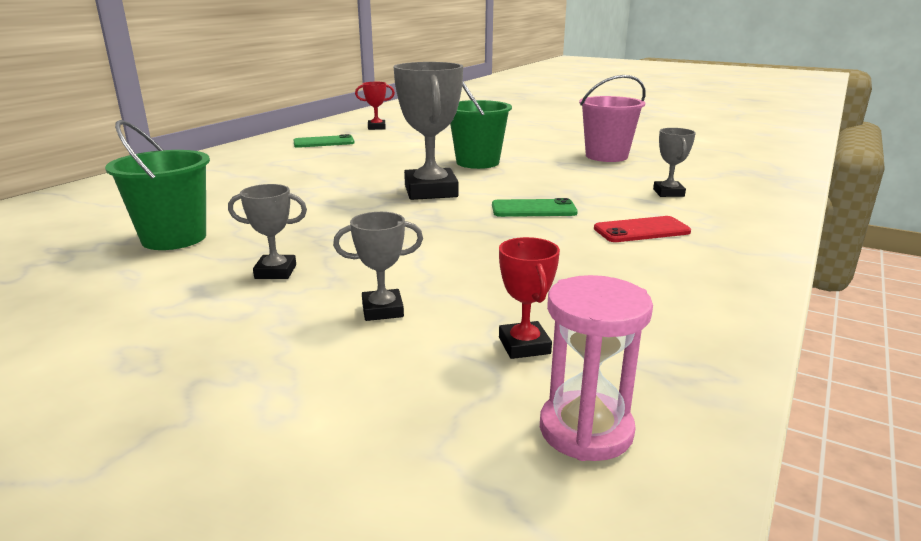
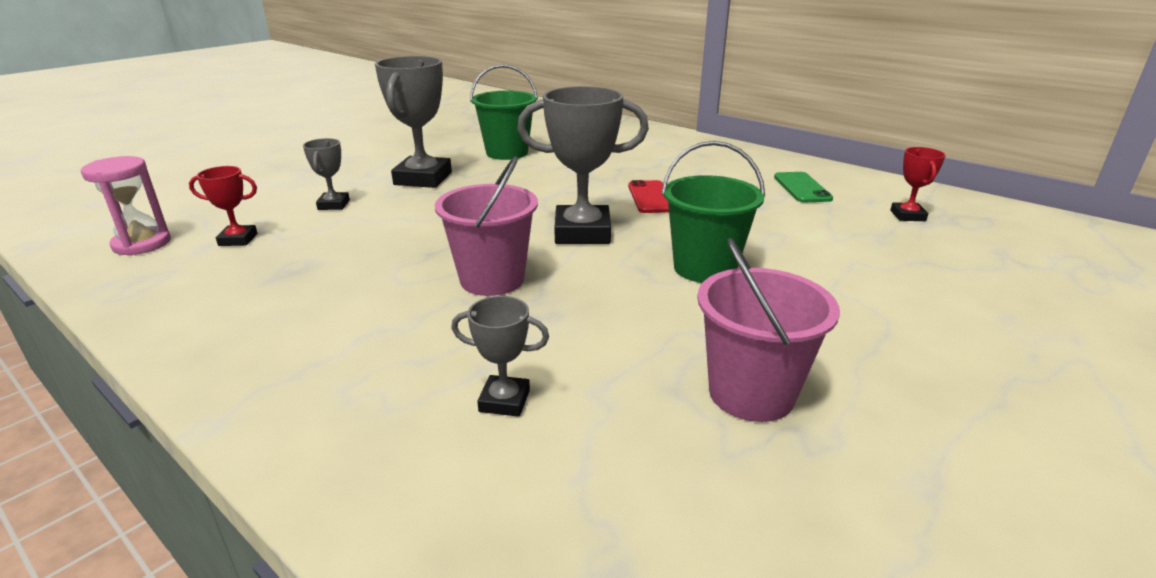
camera: 100 degrees right, 5 degrees up
grey trophy [228,184,307,279] -> grey trophy [375,56,452,188], size x1.96
green phone [492,198,578,217] -> pink bucket [435,156,538,296]
red phone [594,216,691,242] -> red phone moved to [628,180,669,213]

